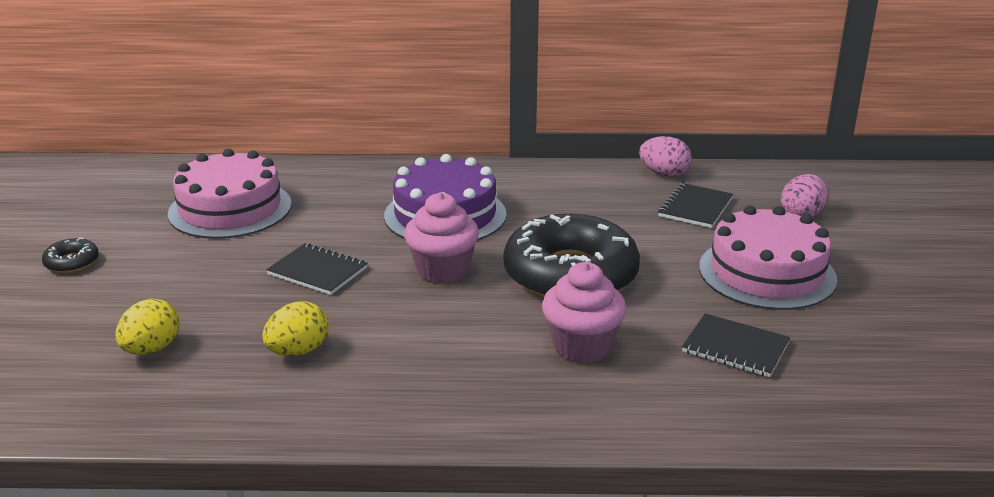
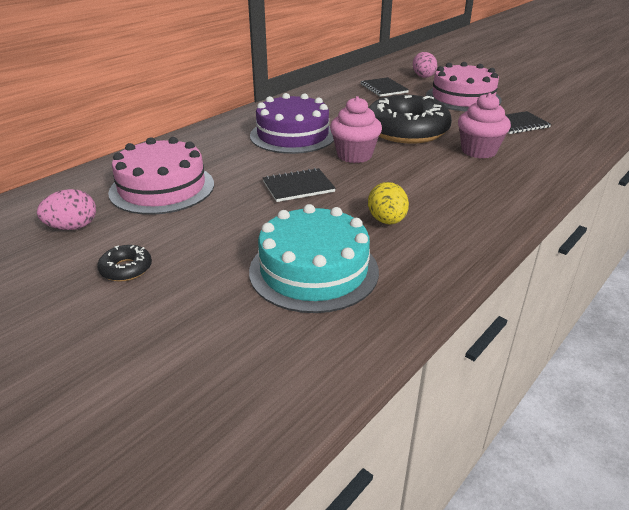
camera: 50 degrees left, 5 degrees up
yellow egg [116,299,180,355] -> turquoise cake [249,204,379,313]
pink egg [639,136,692,177] -> pink egg moved to [37,189,96,230]

